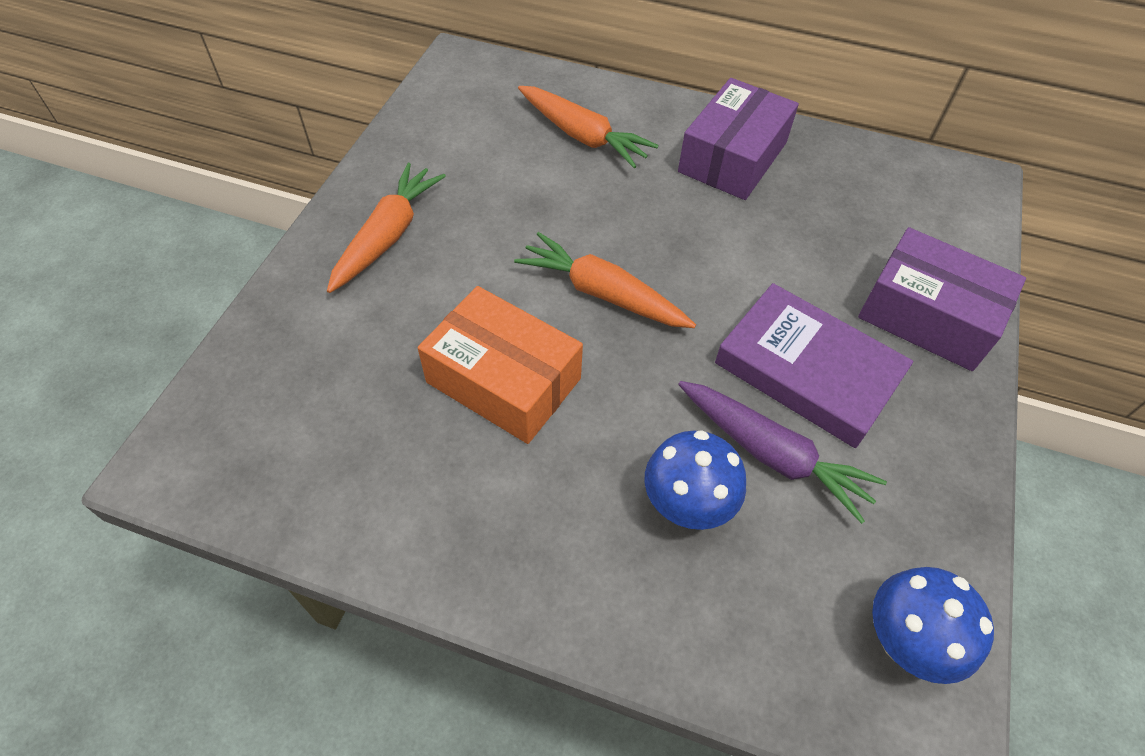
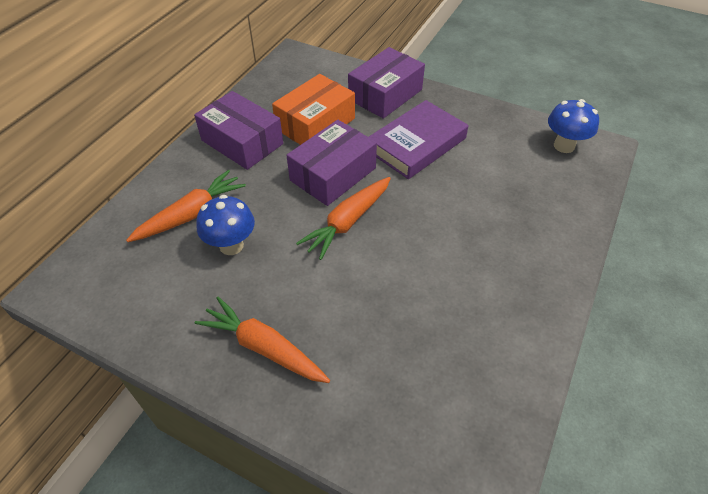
camera: 80 degrees left, 5 degrees down
orange box [418,286,583,444] -> orange box moved to [272,74,355,145]
blue mushroom [644,430,746,530] -> blue mushroom moved to [196,195,255,255]
purple carrot [678,381,887,524] -> none
none -> purple box [287,120,377,206]

